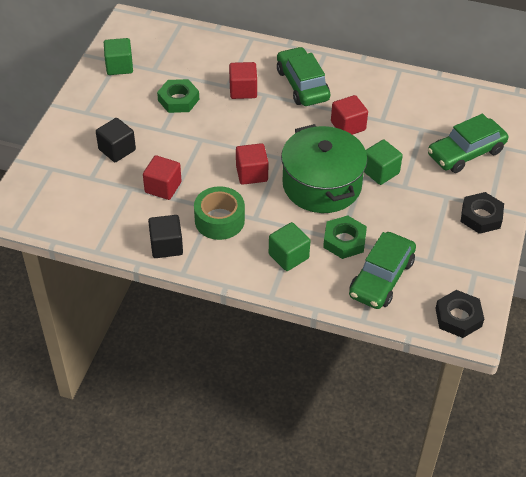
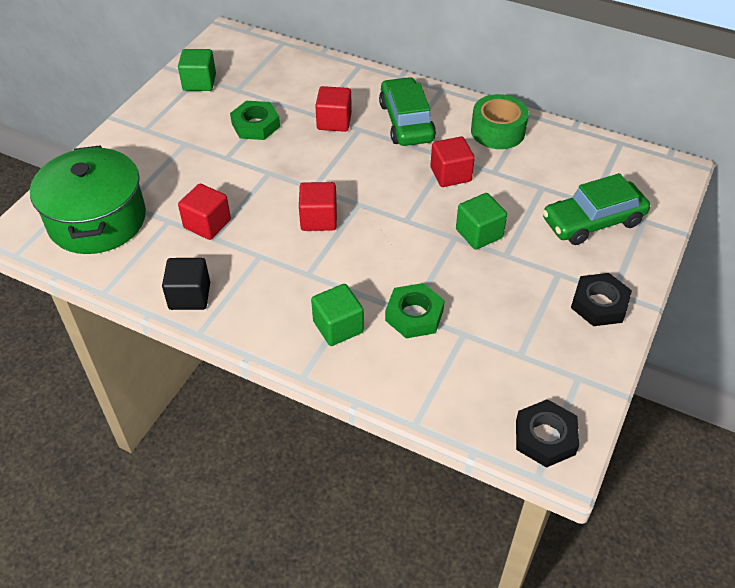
camera: 10 degrees right, 0 degrees up
black cube [96,118,136,162] -> none
green tape [194,186,245,240] -> green tape moved to [471,94,529,149]
green pot [281,124,367,213] -> green pot moved to [30,145,146,254]
green car [349,232,416,309] -> none

